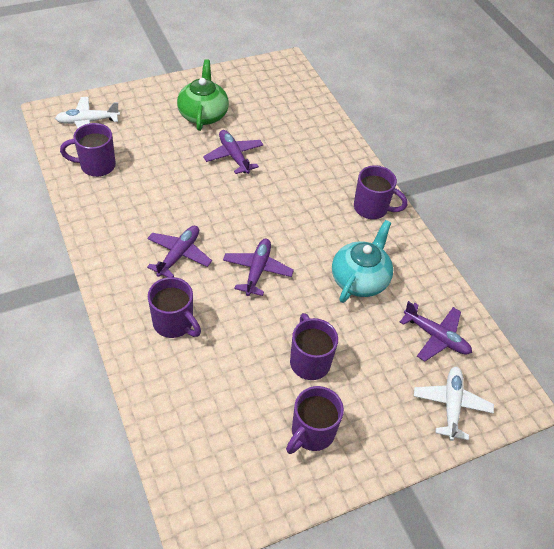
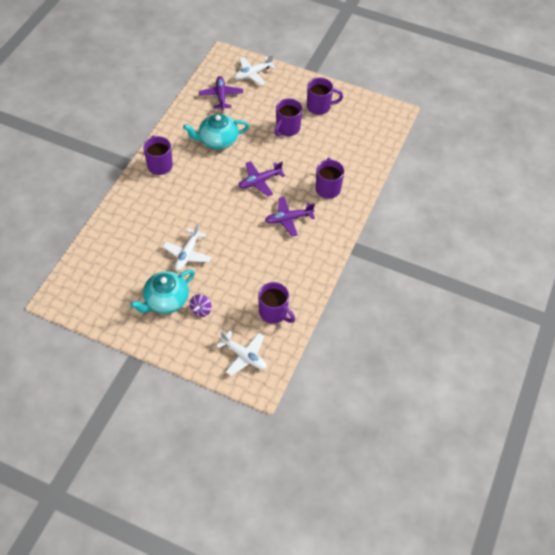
camera: 130 degrees left, 5 degrees up
green teapot [177,59,229,131] -> turquoise teapot [130,270,195,314]
purple plane [203,130,263,174] -> white plane [162,224,212,271]
none -> purple spinning top [190,294,212,317]

